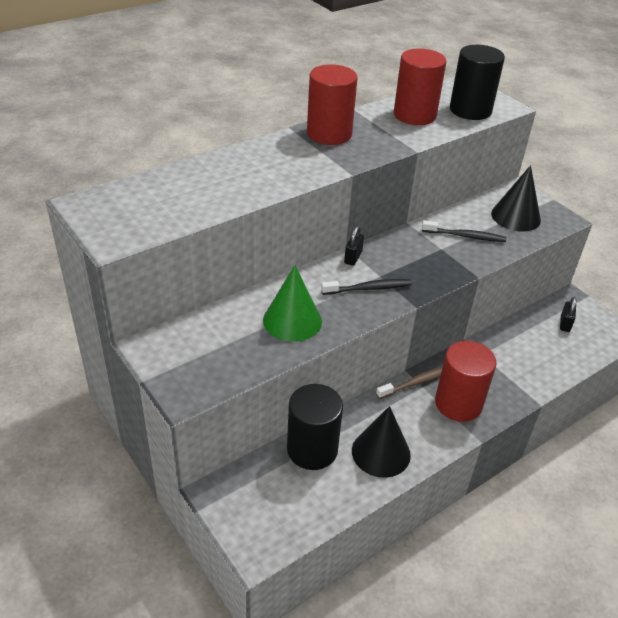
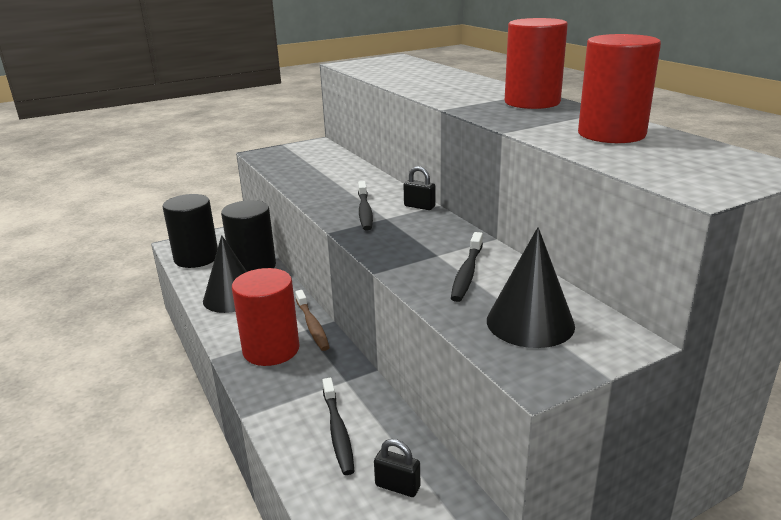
camera: 100 degrees right, 15 degrees down
green cone [263,265,322,342] -> none
black cylinder [450,45,505,120] -> black cylinder moved to [163,194,218,268]
none -> black toothbrush [322,378,355,475]

